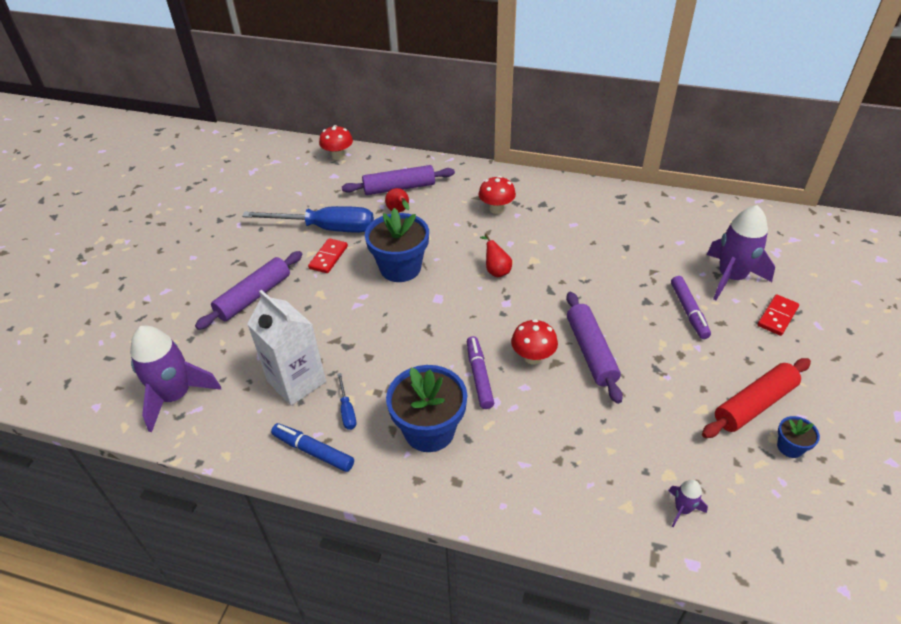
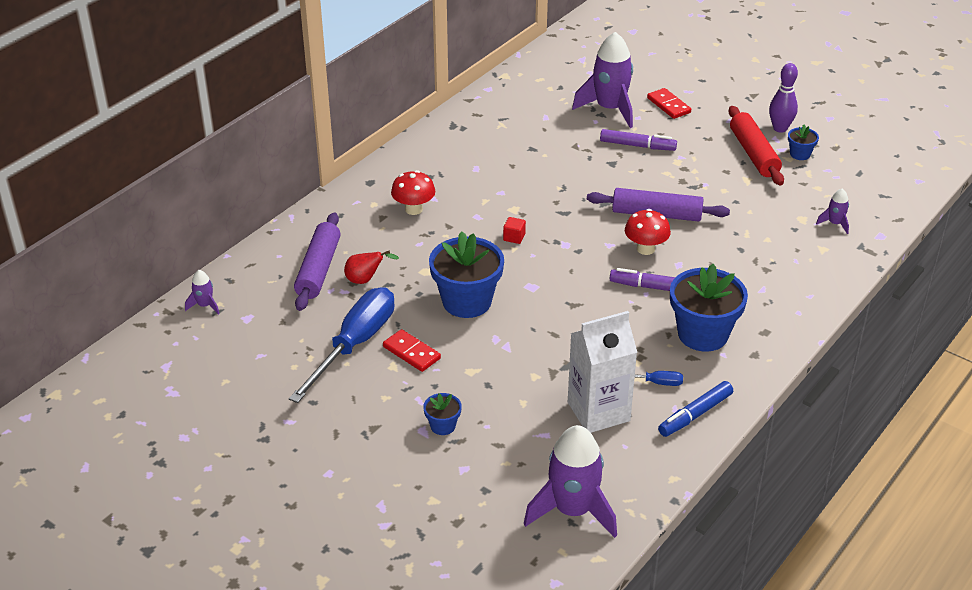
camera: 70 degrees left, 5 degrees down
purple rolling pin [195,251,303,330] -> blue flower pot [423,393,462,435]
red mushroom [319,125,353,160] -> purple rocket [185,270,220,315]
red pear [480,234,512,277] -> red cube [503,217,526,244]
none -> purple bowling pin [769,63,798,133]

